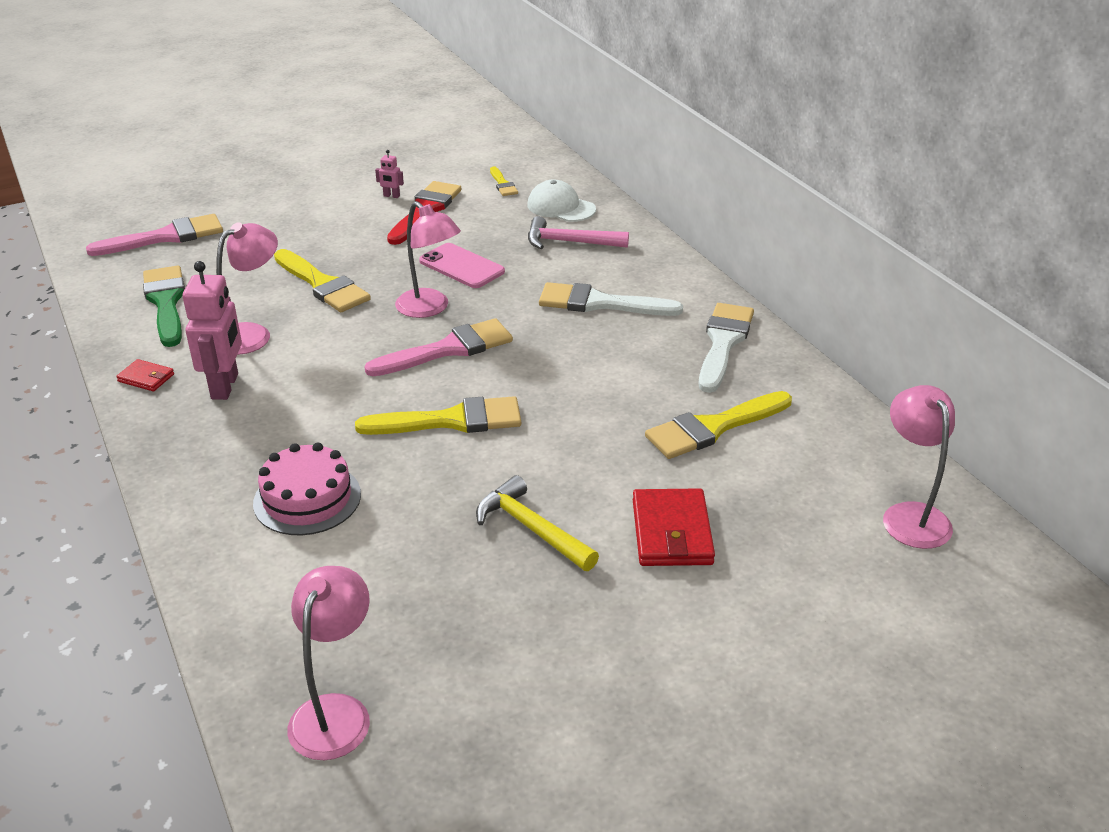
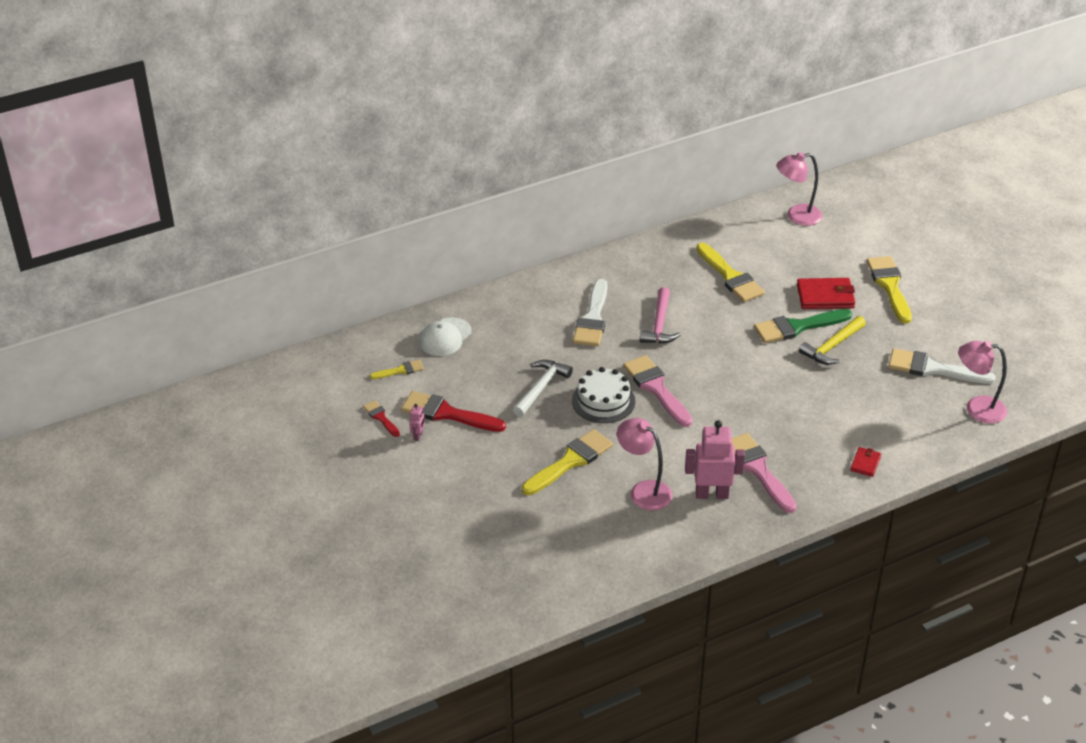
camera: 90 degrees left, 5 degrees up
pink brush [86,214,223,256] -> pink brush moved to [731,433,796,513]
red wallet [116,359,174,391] -> red wallet moved to [850,447,881,477]
green brush [143,266,185,347] -> green brush moved to [754,309,852,343]
pink cake [253,442,361,535] -> none
yellow brush [355,396,521,435] -> yellow brush moved to [867,256,912,324]
pink lamp [395,201,461,318] -> white cake [572,367,635,423]
pink phone [419,243,505,288] -> white hammer [513,360,573,417]
pink hammer [528,216,629,249] -> pink hammer moved to [640,287,680,344]
white brush [699,303,754,393] -> white brush moved to [888,348,996,384]
none -> red brush [363,400,400,437]

